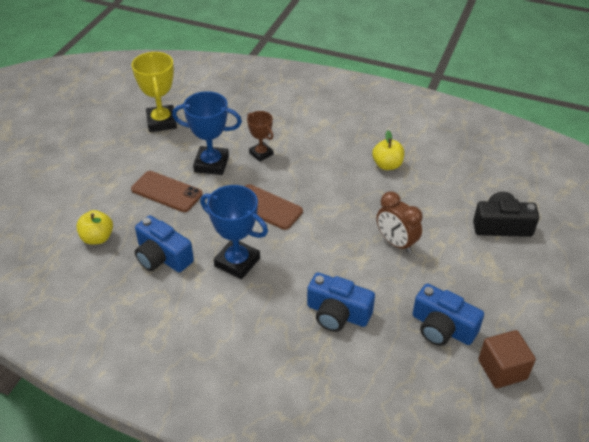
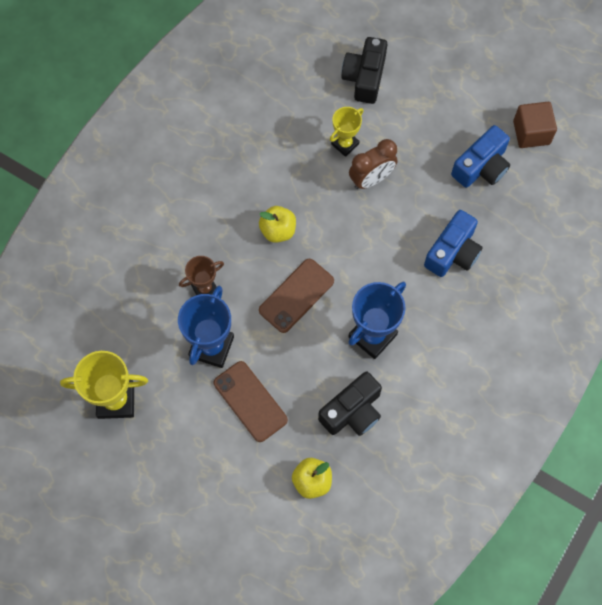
camera: 80 degrees left, 25 degrees up
brown phone [131,171,203,212] -> brown phone turned 75 degrees counterclockwise [214,361,288,442]
blue camera [135,215,194,272] -> black camera [318,371,382,436]
yellow apple [372,130,405,170] -> yellow apple moved to [259,206,296,243]
none -> yellow trophy [330,107,364,157]

